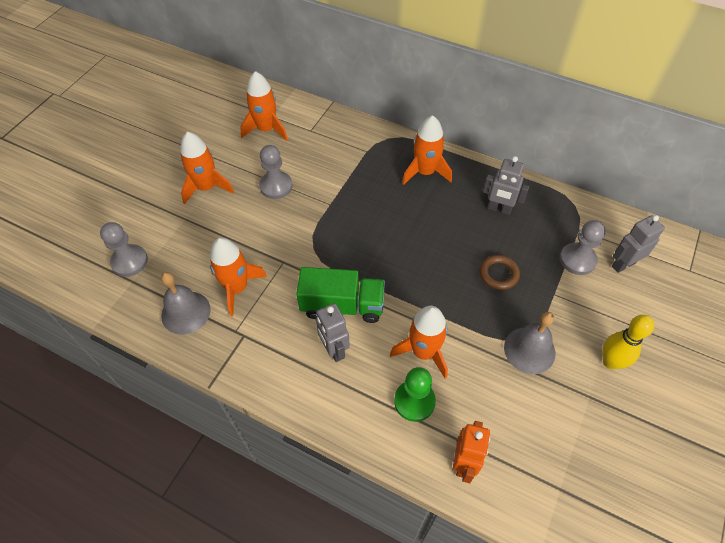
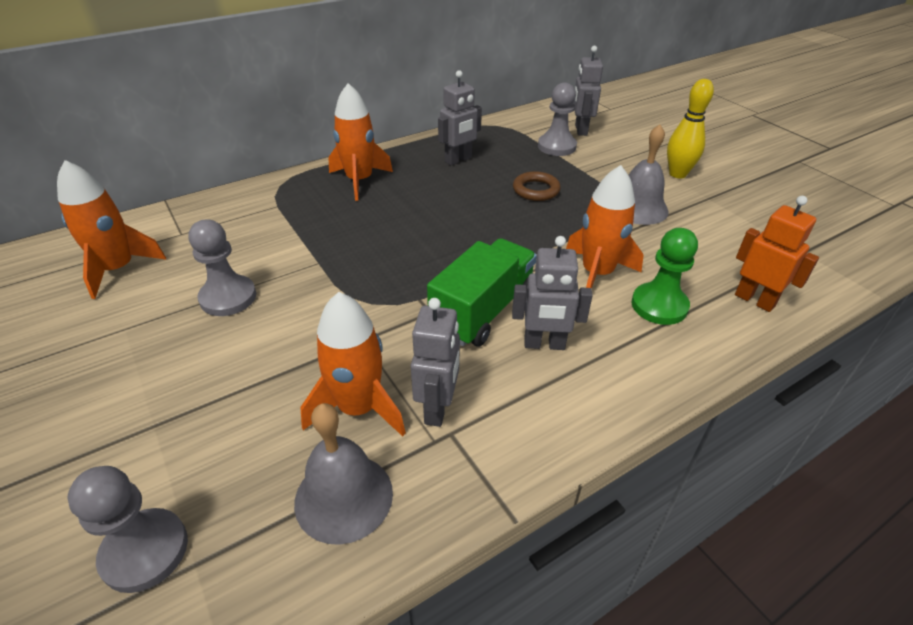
camera: 60 degrees left, 15 degrees down
orange rocket [180,132,234,204] -> none
none -> grey robot [411,298,460,427]

